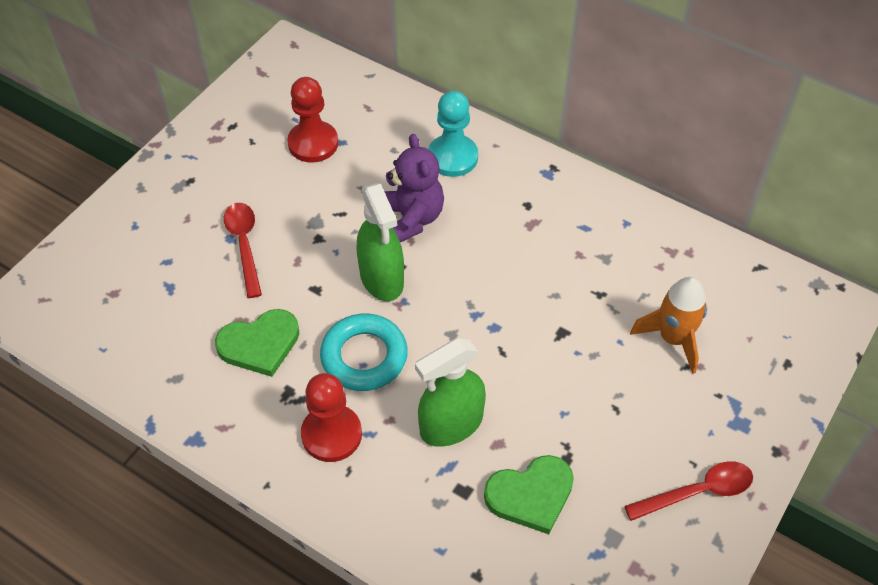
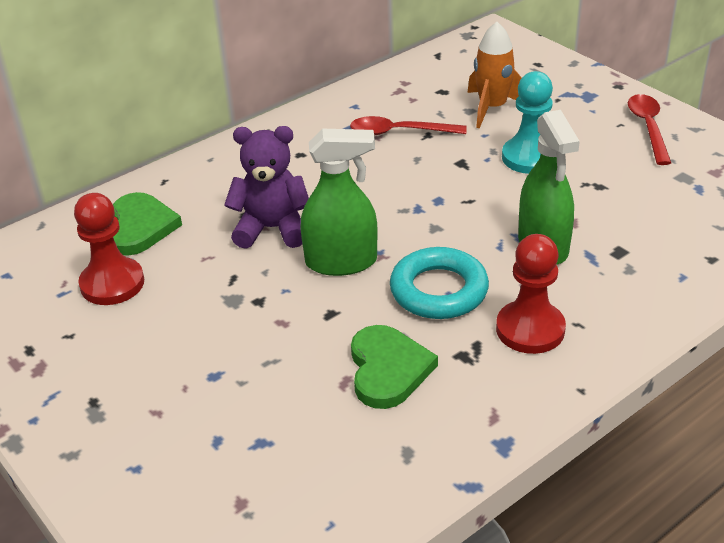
camera: 70 degrees left, 15 degrees down
red spoon [224,203,262,298] -> red spoon moved to [350,116,467,135]
turquoise pawn [428,91,478,177] -> turquoise pawn moved to [502,71,553,174]
green heart [484,455,574,534] -> green heart moved to [113,192,182,256]

